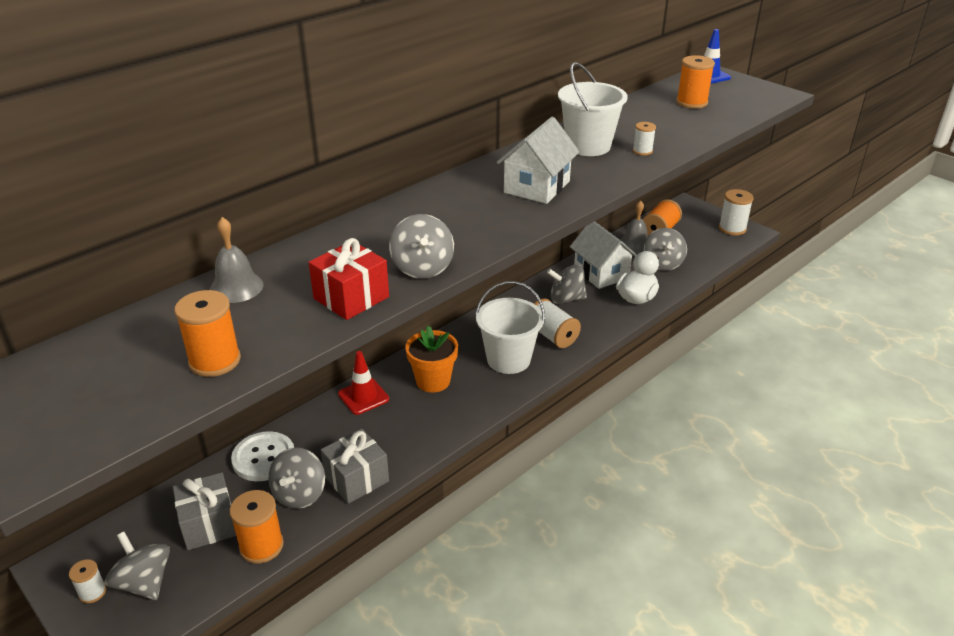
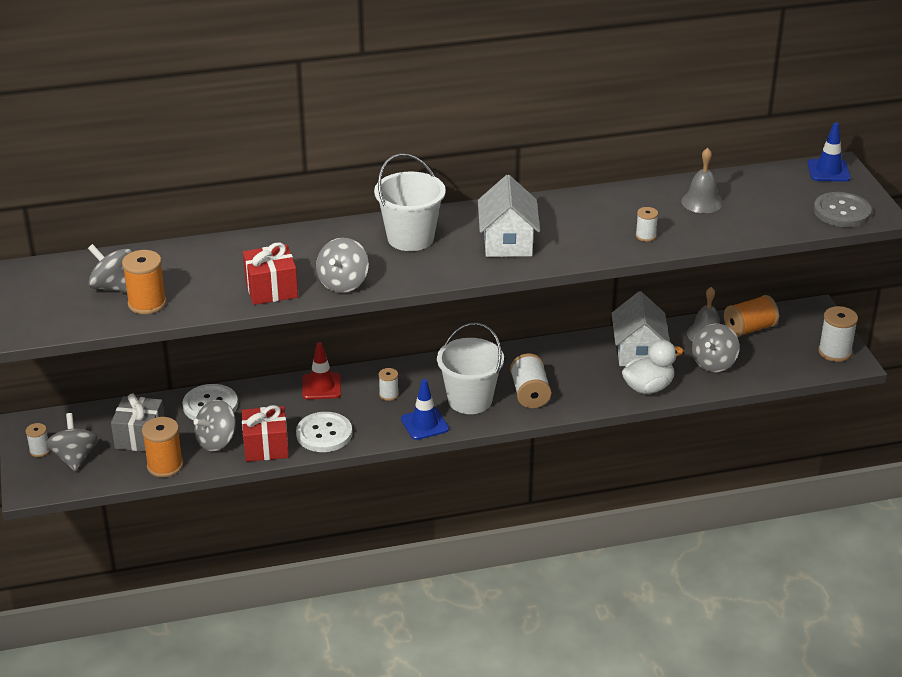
camera: 30 degrees right, 0 degrees up
grey bell [210,217,264,303] -> grey bell moved to [681,148,723,213]
grey gift [321,429,389,504] -> red gift [242,405,289,462]
orange flower pot [405,326,458,393] -> white spool [379,368,399,401]
white house [497,117,580,204] -> white house turned 60 degrees counterclockwise [478,175,540,257]
grey spinning top [547,264,587,304] -> grey spinning top moved to [88,244,132,293]
white bucket [558,62,627,156] -> white bucket moved to [374,153,446,251]
orange spool [676,55,715,109] -> none
none -> white button [296,412,352,452]
none -> blue traffic cone [401,379,449,440]
none -> grey button [814,192,872,227]

